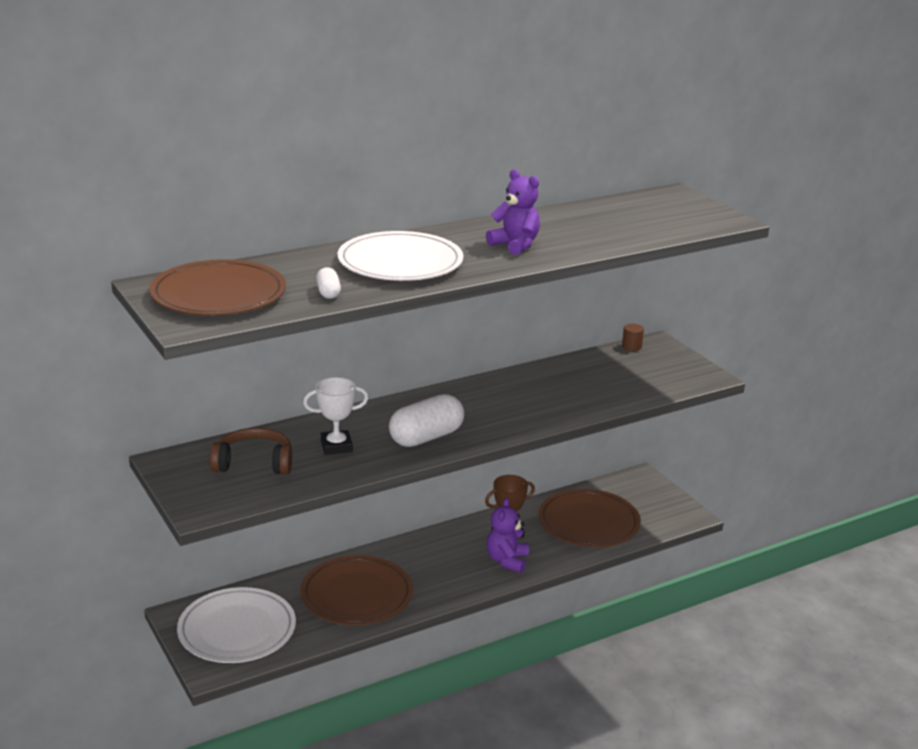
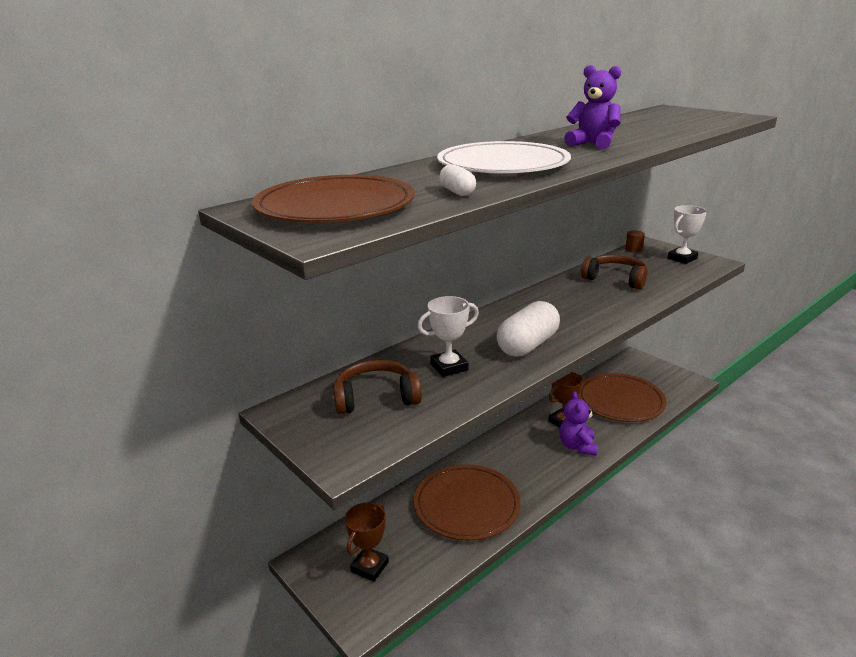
camera: 10 degrees left, 0 degrees up
white plate [177,587,296,663] -> brown trophy [345,502,389,582]
none -> brown headphones [581,255,648,289]
none -> white trophy [668,205,707,264]

